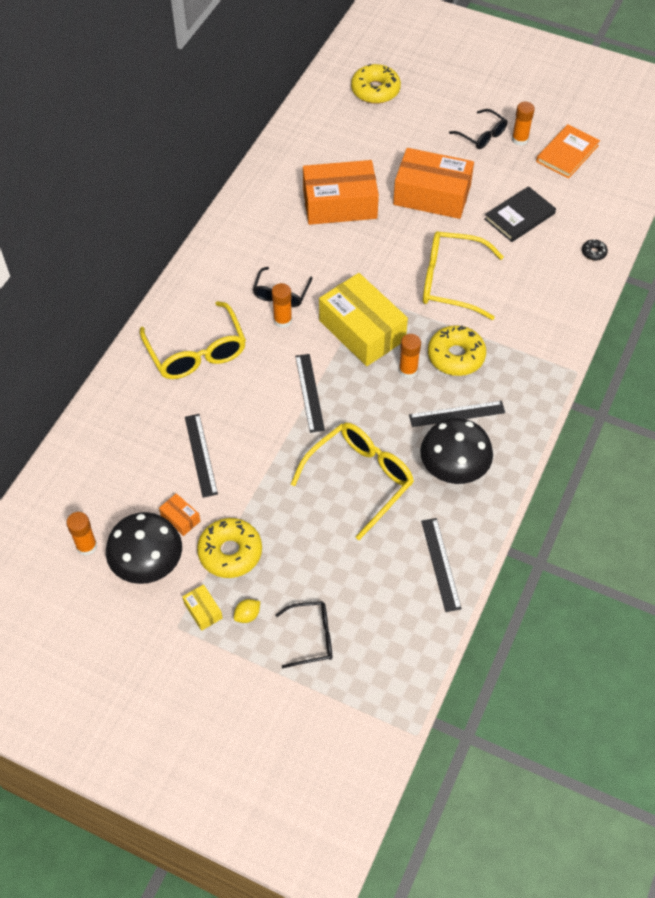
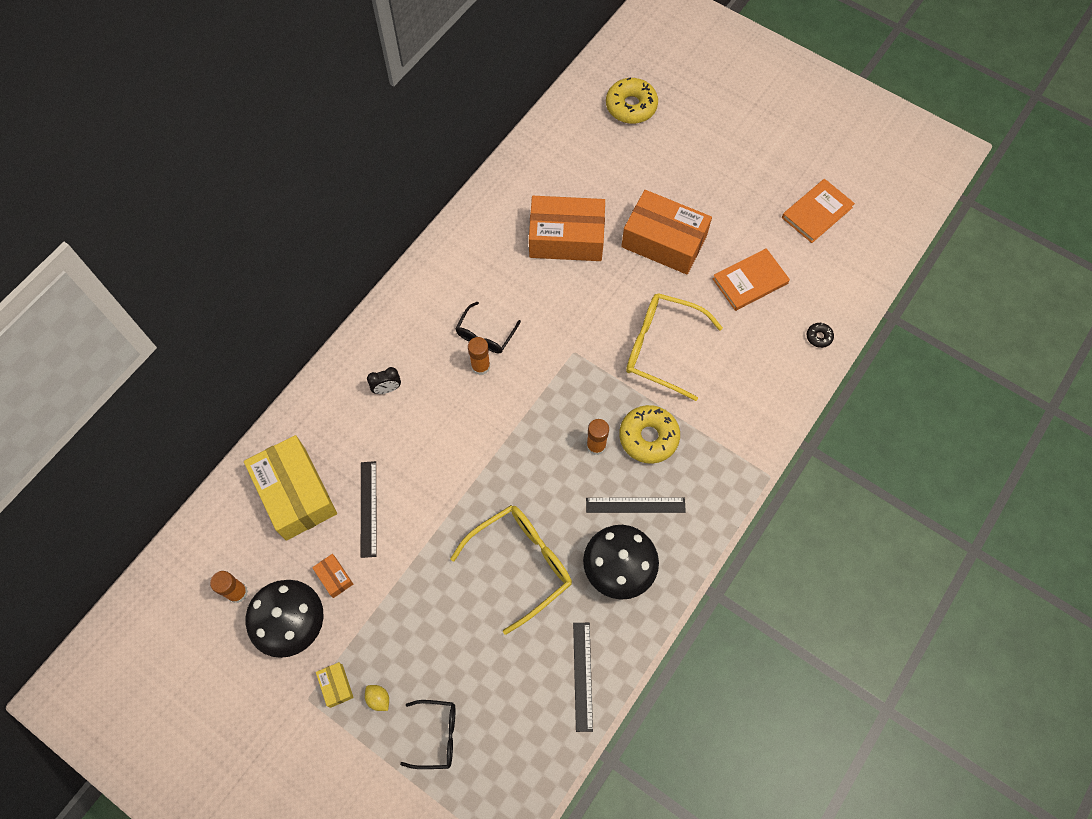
camera: 10 degrees right, 10 degrees up
yellow glasses [140,301,246,379] -> black clock [367,367,401,394]
yellow donut [197,518,262,578] -> none
yellow lemon [234,599,260,623] -> yellow lemon turned 75 degrees clockwise [365,685,389,711]
black ruler [295,354,325,433] -> none
yellow box [319,273,408,366] -> yellow box moved to [244,435,337,541]
black glasses [449,109,507,149] -> none
black book [484,186,556,242] -> orange book [713,248,790,311]
orange glue stick [512,102,535,146] -> none

